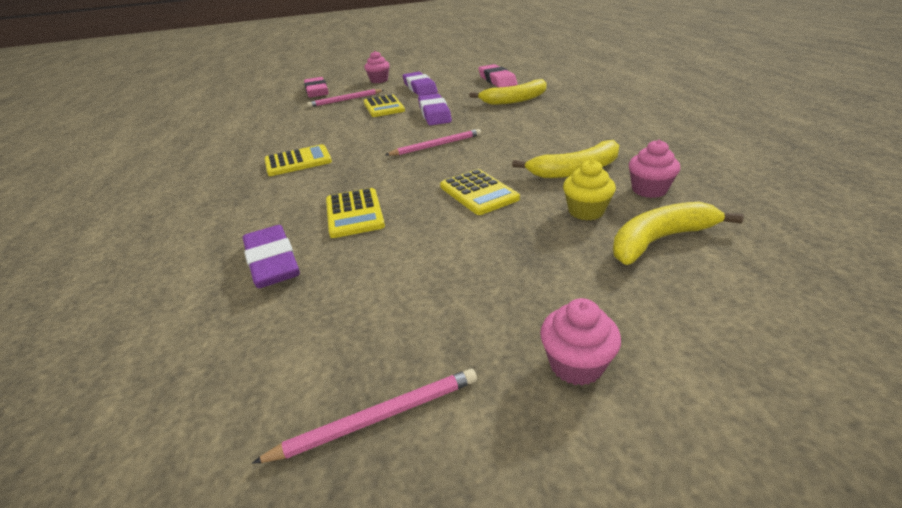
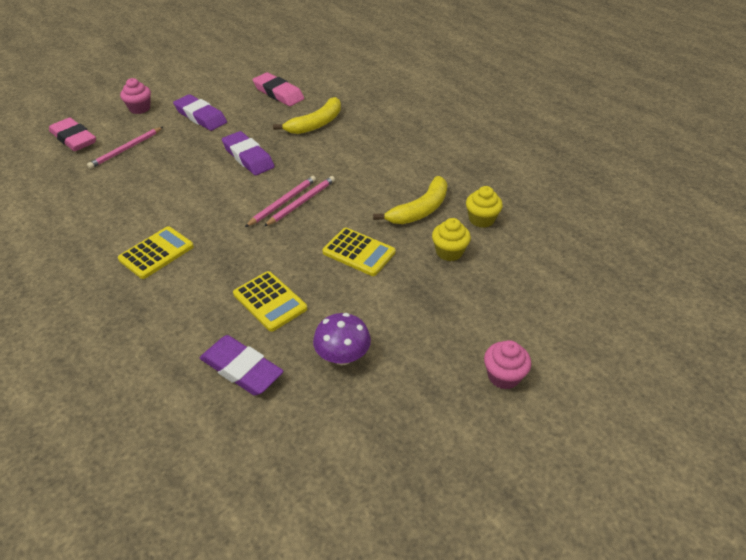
camera: 30 degrees left, 10 degrees up
pink pencil [252,369,477,464] -> pink pencil moved to [264,176,335,226]
yellow calculator [364,94,405,117] -> none
yellow banana [613,202,744,265] -> none
pink cupcake [629,140,680,198] -> yellow cupcake [466,186,503,228]
none -> purple mushroom [313,313,371,365]

